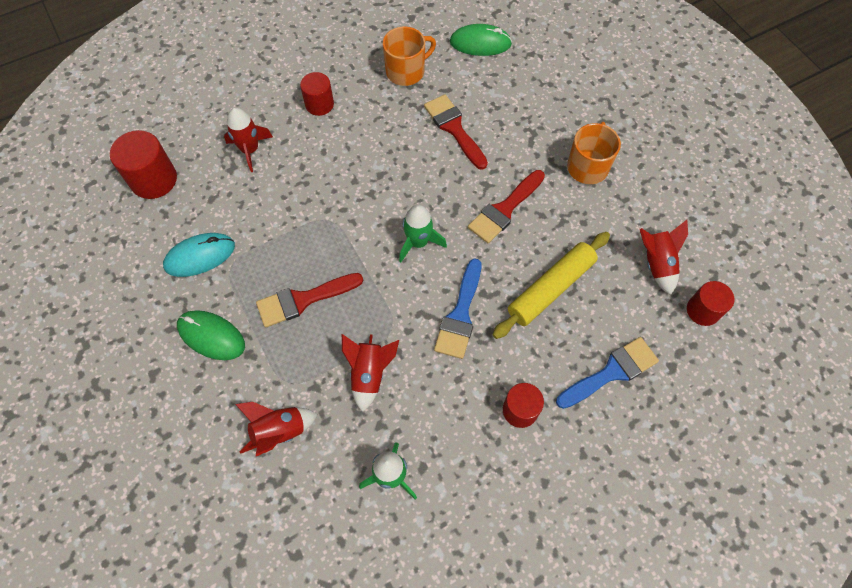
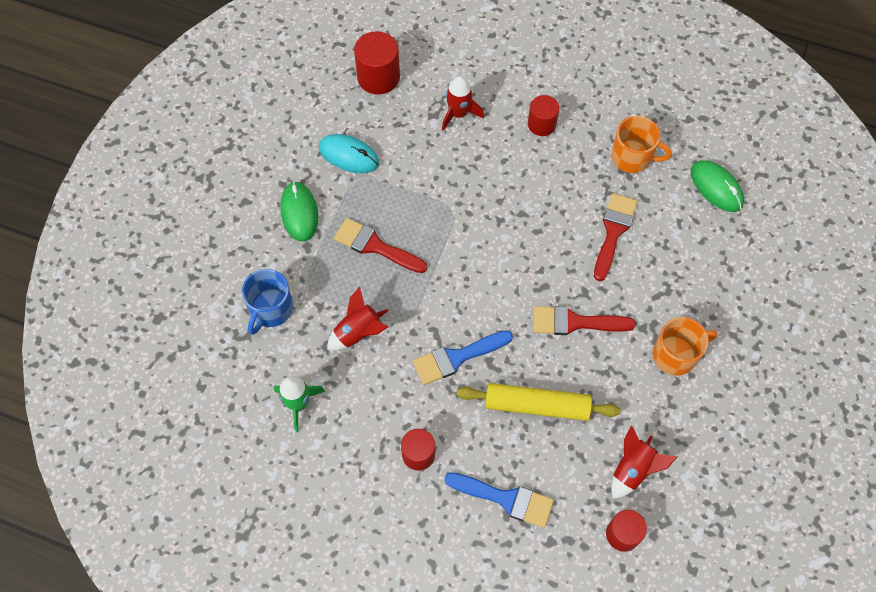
camera: 50 degrees right, 0 degrees up
red rocket [235,402,318,456] -> blue mug [242,269,293,335]
green rocket [399,205,447,262] -> none

